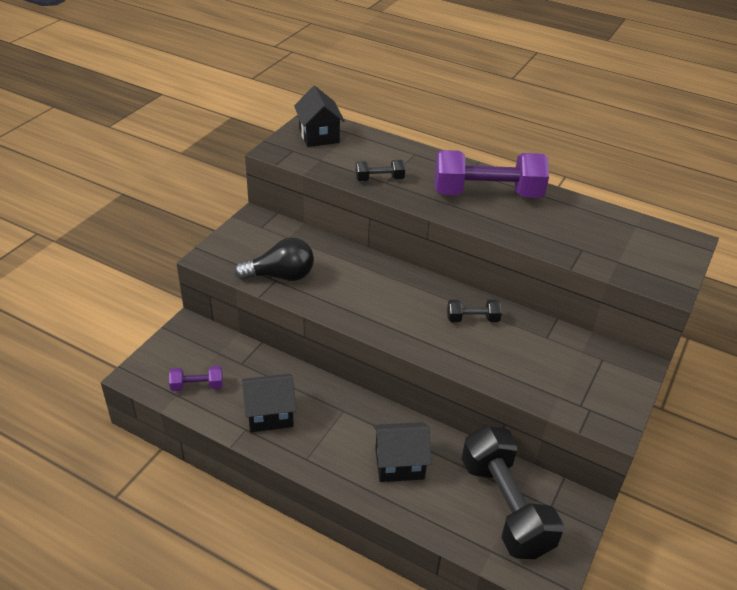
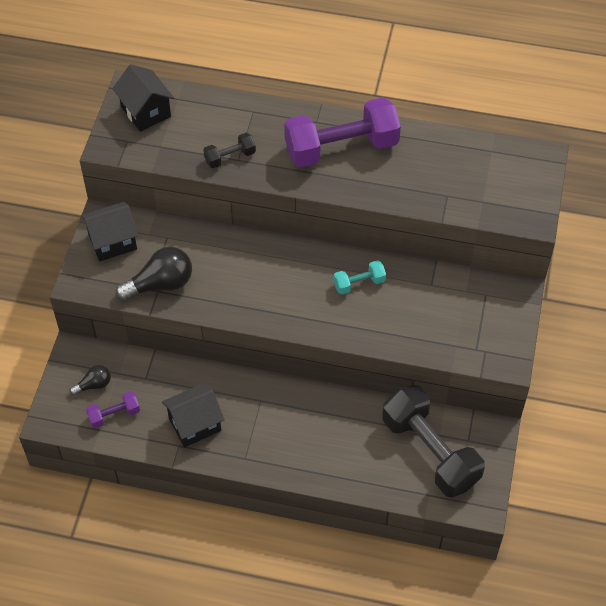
camera: 15 degrees left, 15 degrees up
black house [373,422,431,482] -> black house moved to [81,202,138,261]
black dumbbell [447,300,502,322] -> turquoise dumbbell [333,260,386,295]
none -> black light bulb [69,365,111,396]

